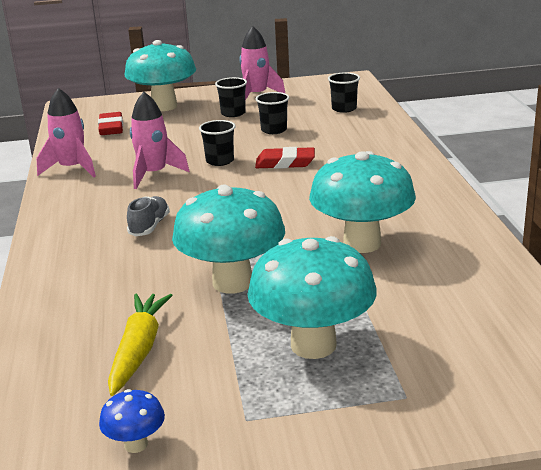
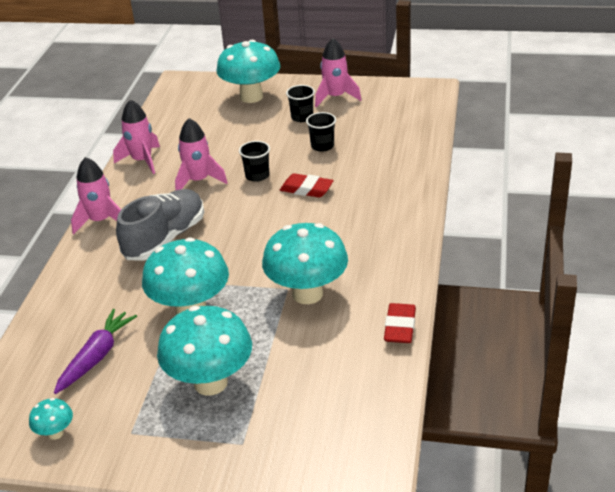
camera: 20 degrees right, 10 degrees up
red eraser [98,112,123,135] -> red eraser moved to [384,303,416,343]
blue mushroom [99,389,165,453] -> turquoise mushroom [29,398,73,440]
yellow carrot [108,293,172,396] -> purple carrot [54,309,137,394]
grey shoe [127,196,170,236] -> grey shoe [116,189,204,261], size x2.00
black cup [328,73,360,113] -> none
none -> pink rocket [71,157,121,234]

